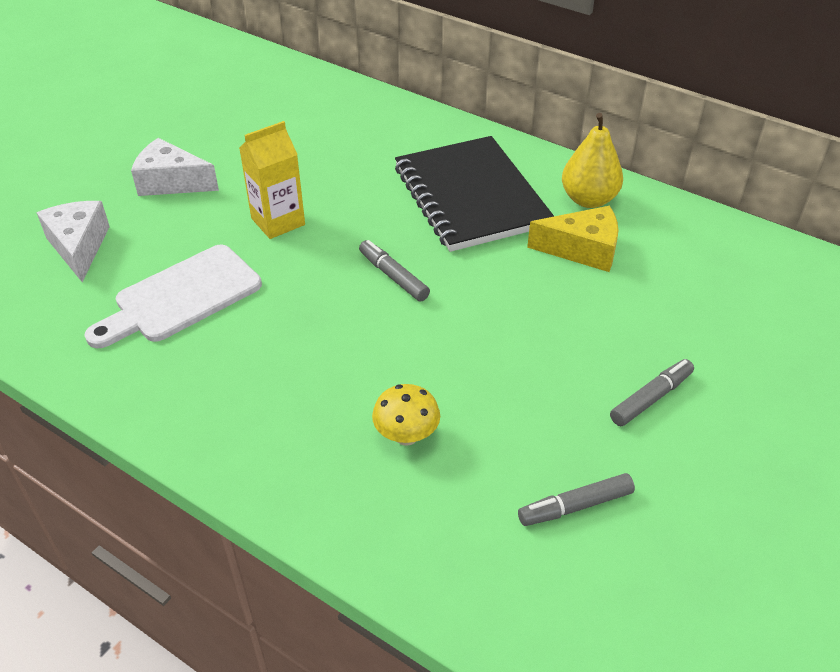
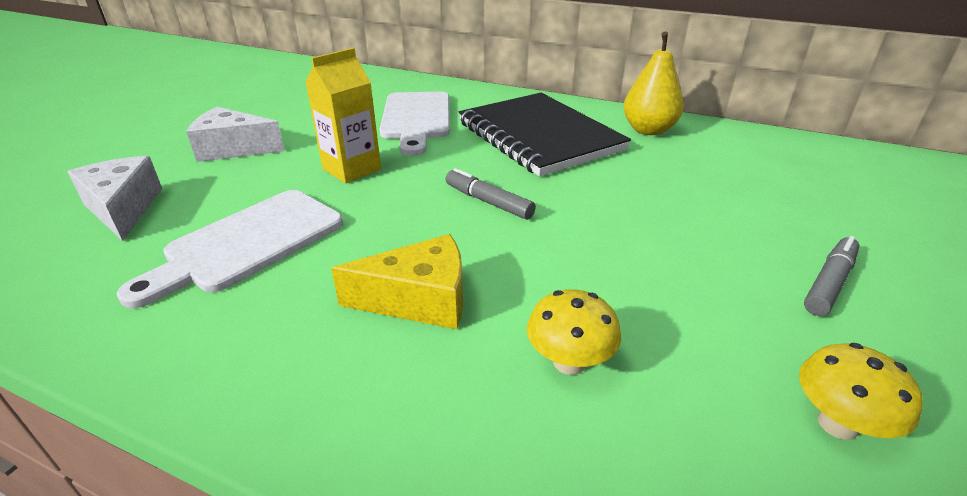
camera: 10 degrees left, 10 degrees down
grey marker [518,473,635,526] -> yellow mushroom [799,343,923,440]
yellow cheese [527,206,618,272] -> yellow cheese moved to [331,234,463,329]
none -> white cutting board [380,92,450,156]

